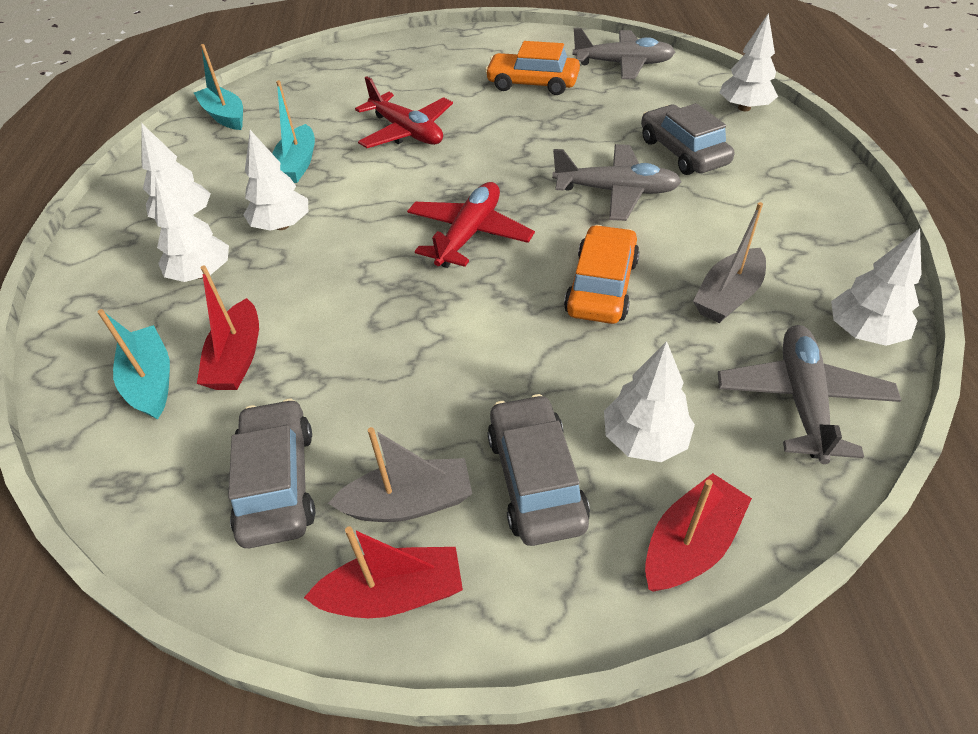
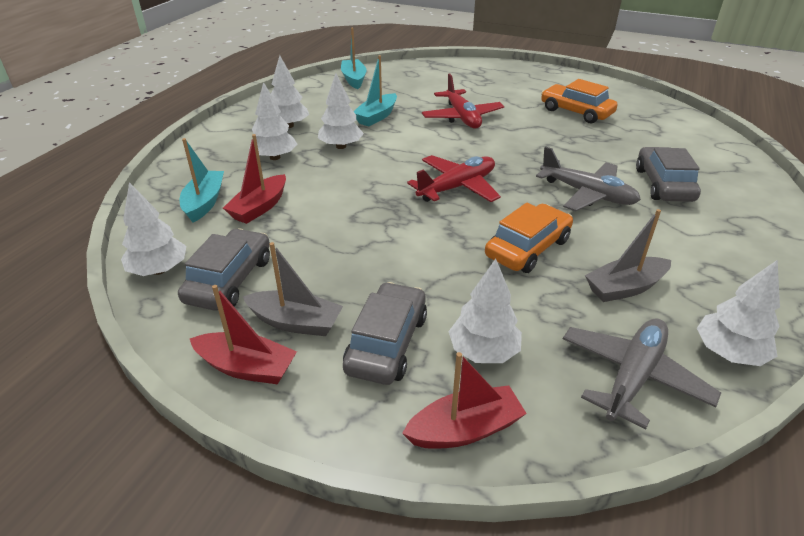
camera: 25 degrees right, 10 degrees down
grey plane [573,28,675,79] -> none
white tree [719,13,778,111] -> white tree moved to [121,182,186,276]

